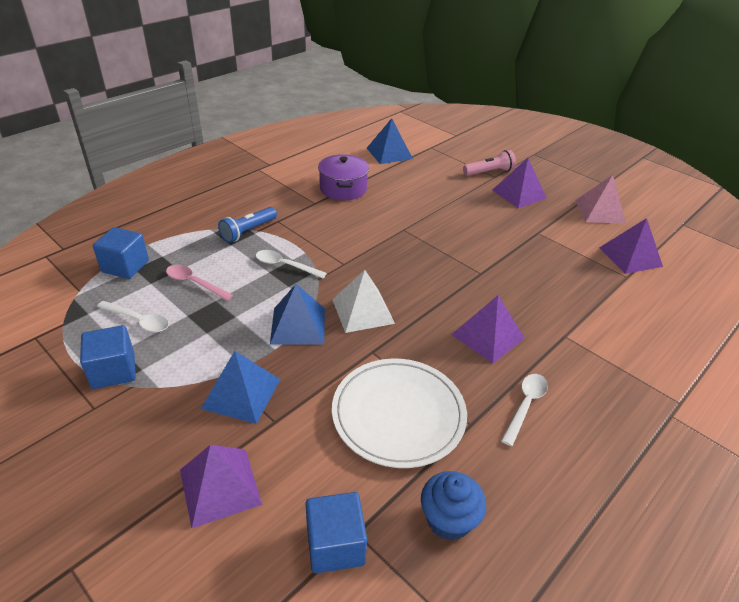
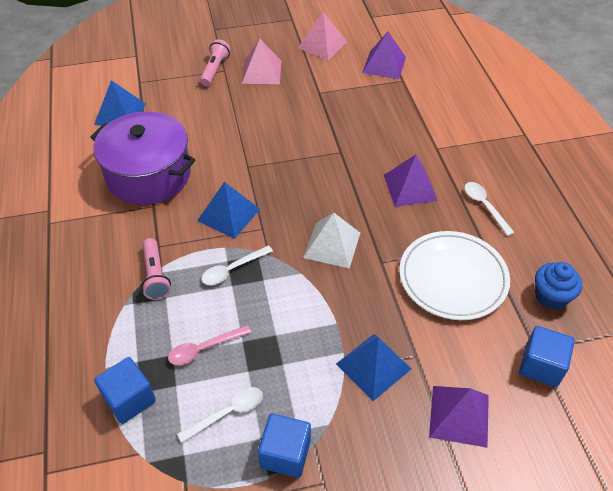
camera: 55 degrees left, 10 degrees up
blue flashlight [218,207,277,243] -> pink flashlight [141,238,171,300]
blue pyramid [270,284,325,345] -> blue pyramid moved to [197,182,260,239]
purple pot [318,154,369,200] -> purple pot [90,112,195,205], size x1.61
purple pyramid [492,158,547,208] -> pink pyramid [242,39,281,84]

